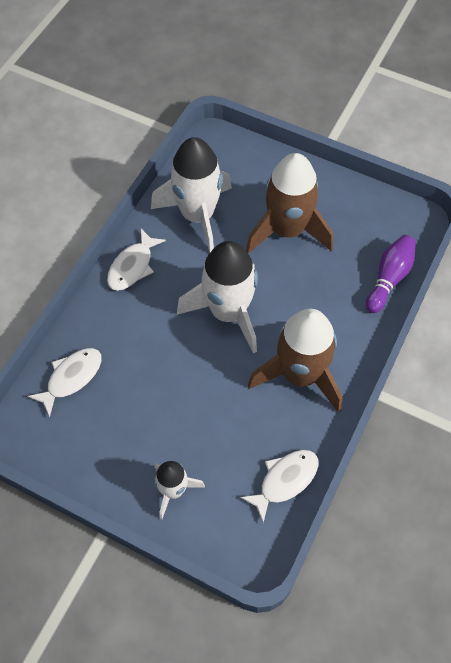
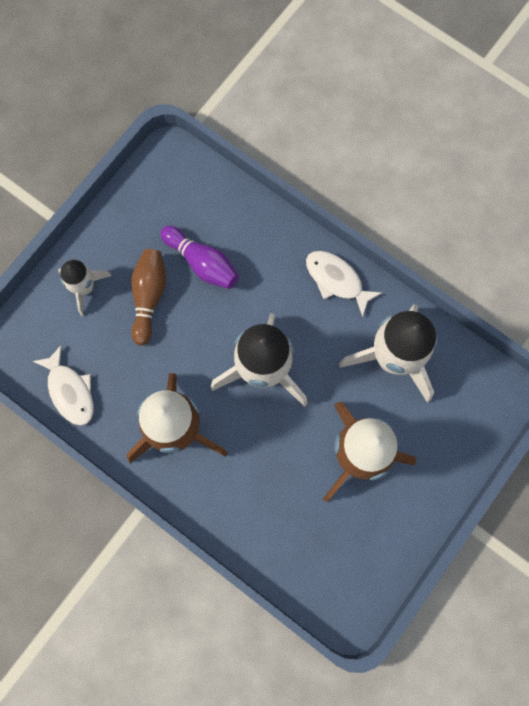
camera: 100 degrees right, 15 degrees up
white fish [27,348,102,417] -> none
purple bowling pin [366,235,416,313] -> purple bowling pin moved to [160,226,239,289]
none -> brown bowling pin [131,249,166,345]

